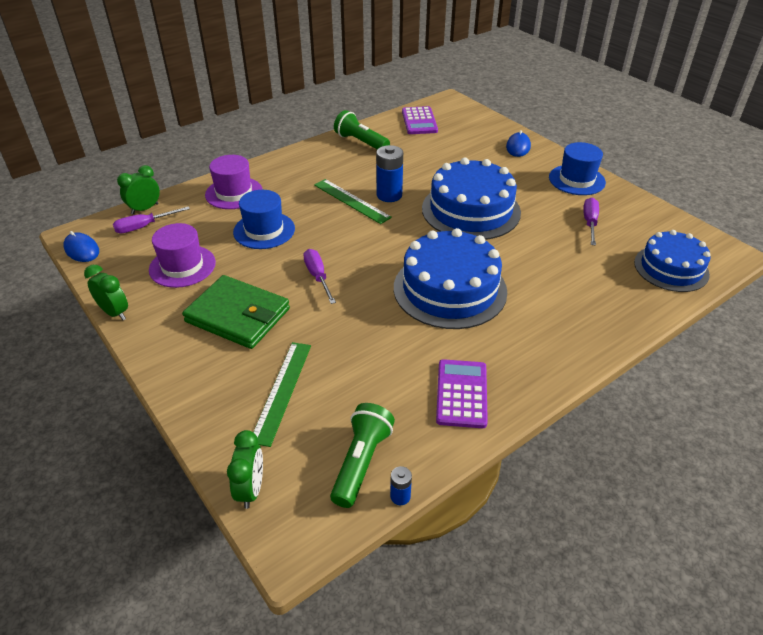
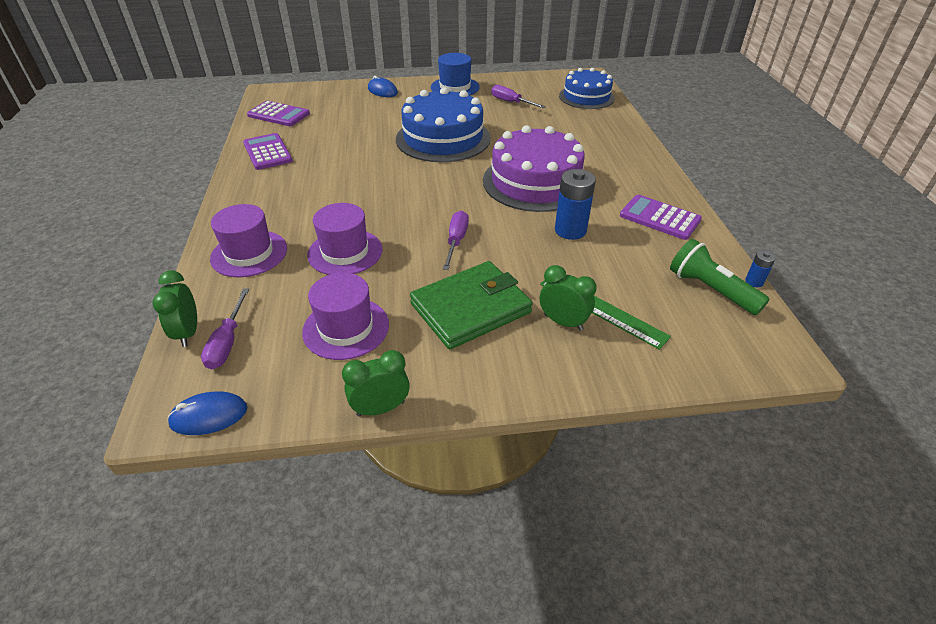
camera: 60 degrees left, 0 degrees up
green clock [227,430,263,509] -> green clock moved to [540,265,597,331]
blue hat [233,190,295,249] -> purple hat [307,203,382,275]
purple screwdriver [303,249,336,304] -> purple screwdriver turned 90 degrees clockwise [443,211,469,270]
green ruler [314,179,392,224] -> none
green flashlight [334,110,390,150] -> purple calculator [243,133,293,170]
blue battery [376,145,403,202] -> blue battery moved to [555,169,596,240]
blue cake [394,228,507,329] -> purple cake [483,125,585,212]

